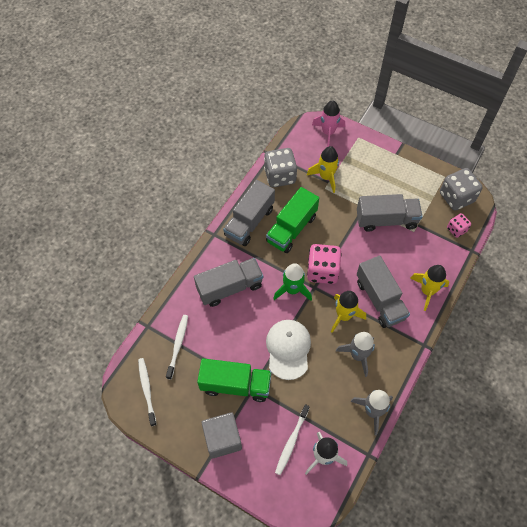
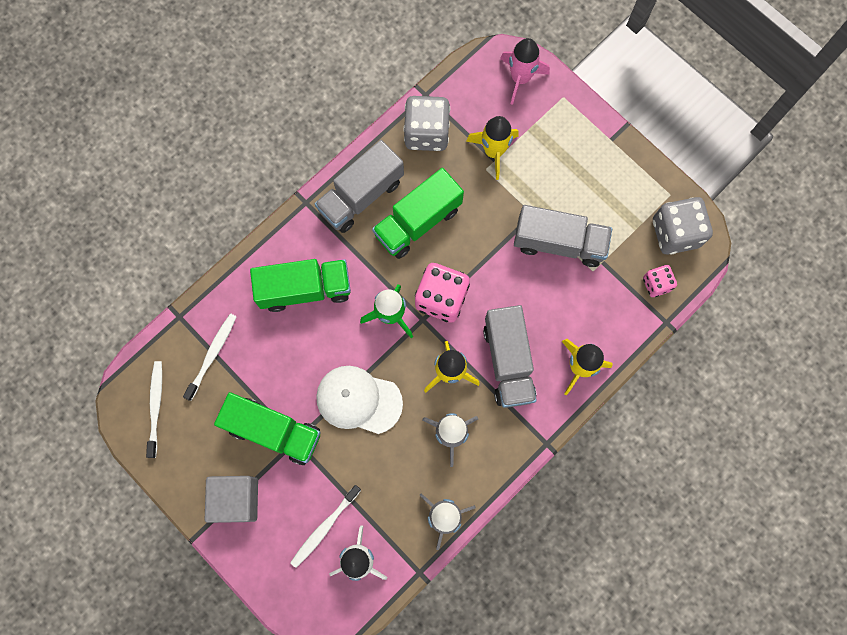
camera: 15 degrees right, 15 degrees up
grey truck [194,258,263,307] -> green truck [250,259,351,312]
white cap [266,320,311,380] -> white cap turned 90 degrees counterclockwise [316,366,403,434]

